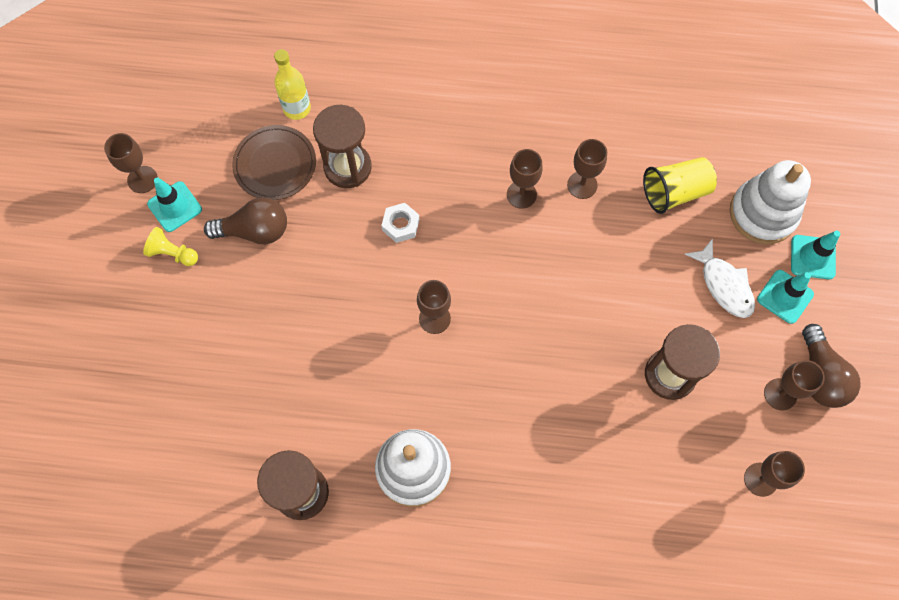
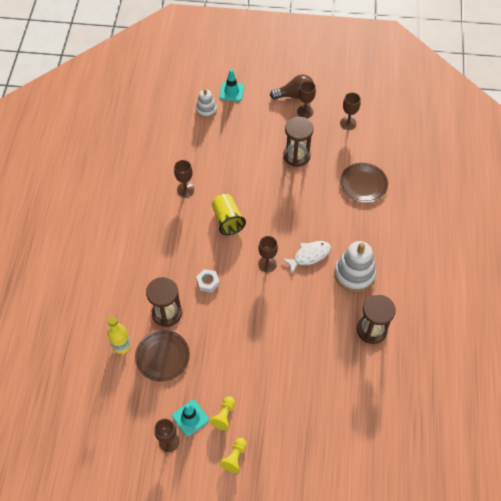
camera: 90 degrees left, 10 degrees down
brown light bulb [204,197,287,244] -> none
brown goblet [507,149,543,209] -> none
yellow cup [643,157,717,214] -> yellow cup moved to [212,194,246,235]
white fish [684,238,755,318] -> white fish moved to [282,241,331,273]
white stacking toy [730,160,811,244] -> white stacking toy [196,89,217,118], size x0.58
turquoise traffic cone [757,270,814,324] -> none
none -> yellow pawn [220,438,247,473]
none -> brown plate [340,163,388,203]

